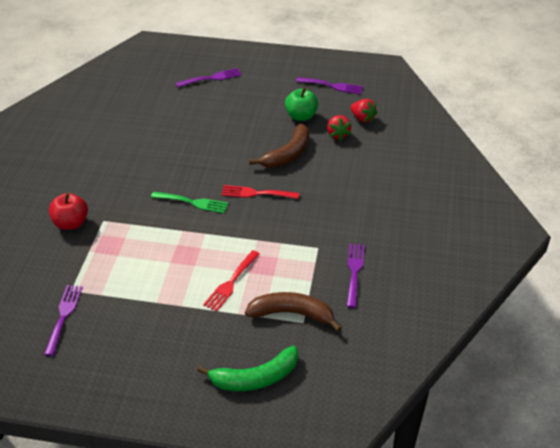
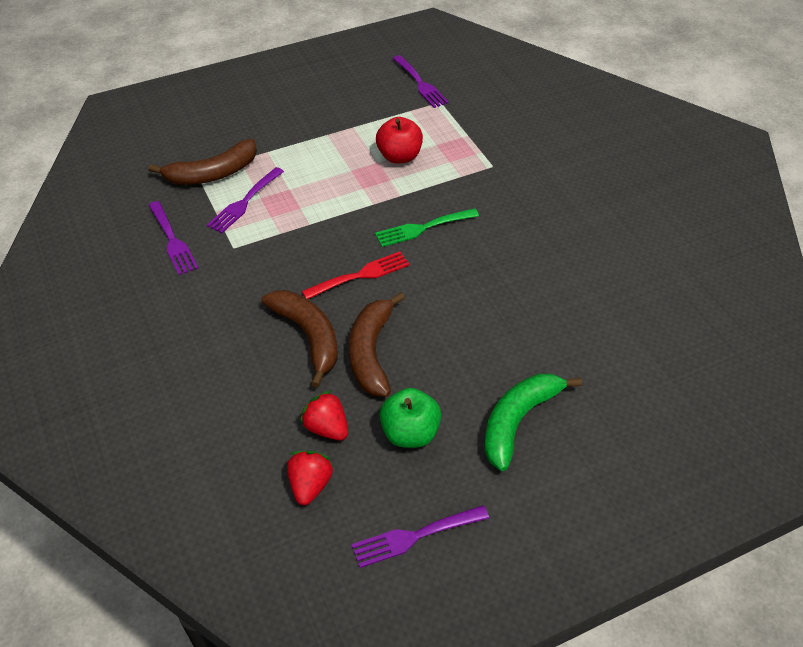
camera: 145 degrees right, 5 degrees up
red apple [49,193,88,230] -> red apple moved to [376,117,423,164]
purple fork [176,68,242,87] -> purple fork moved to [207,167,284,233]
green banana [197,346,298,391] -> green banana moved to [484,373,582,471]
red fork [203,250,260,312] -> none
red strawberry [351,99,377,123] -> red strawberry turned 90 degrees clockwise [287,451,333,505]
none -> brown banana [262,290,338,388]

